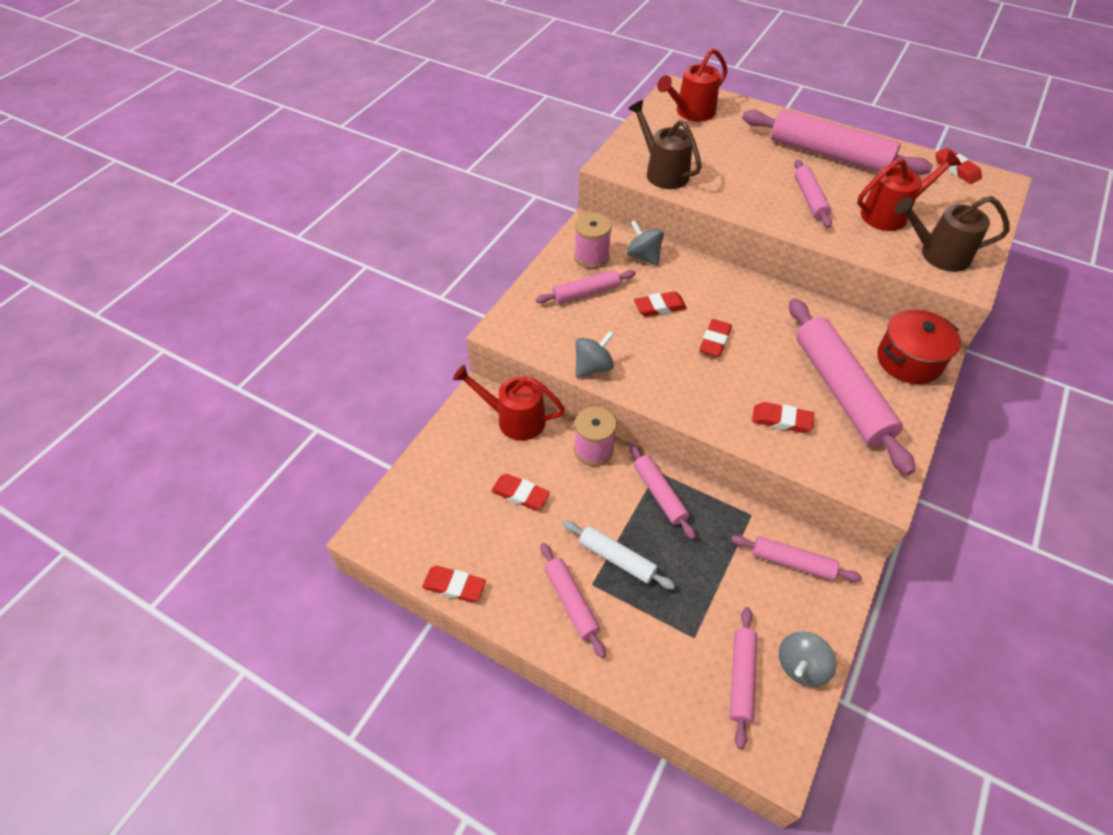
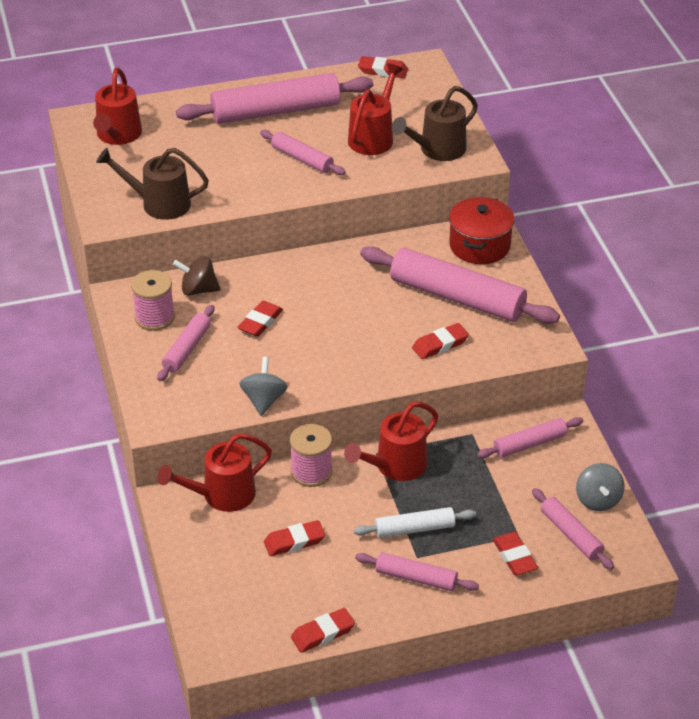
camera: 45 degrees left, 10 degrees down
grey spinning top [627,220,664,266] -> brown spinning top [173,256,220,296]
pink rolling pin [629,444,696,539] -> red watering can [344,402,438,481]
red eraser [699,319,732,357] -> red eraser moved to [493,532,538,576]

